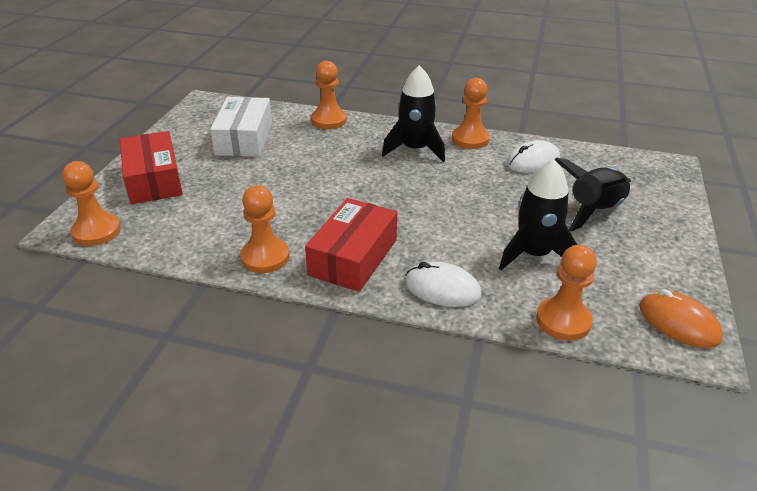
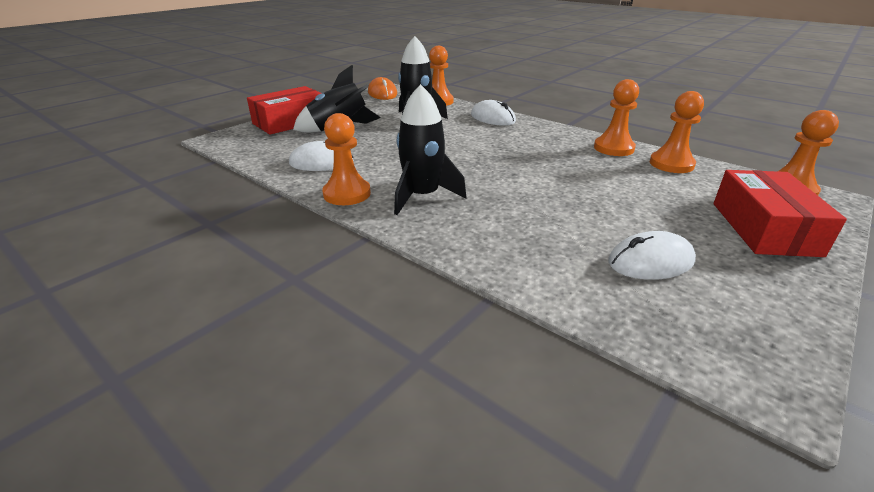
camera: 155 degrees left, 5 degrees down
white box [210,97,272,157] -> white mouse [608,231,696,280]
red box [305,198,397,292] -> red box moved to [247,86,321,135]
orange pawn [311,61,347,129] -> orange pawn moved to [650,91,704,173]

